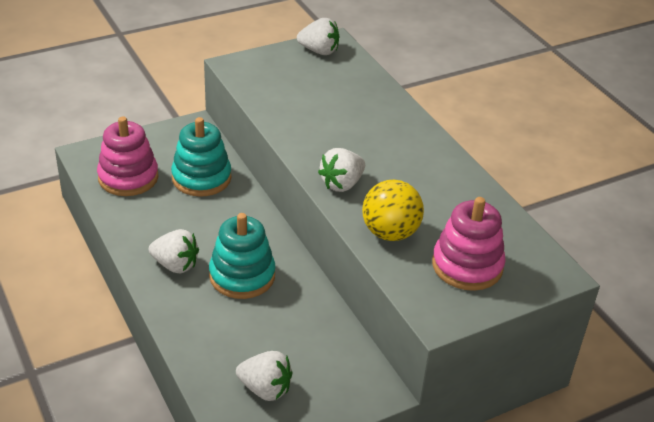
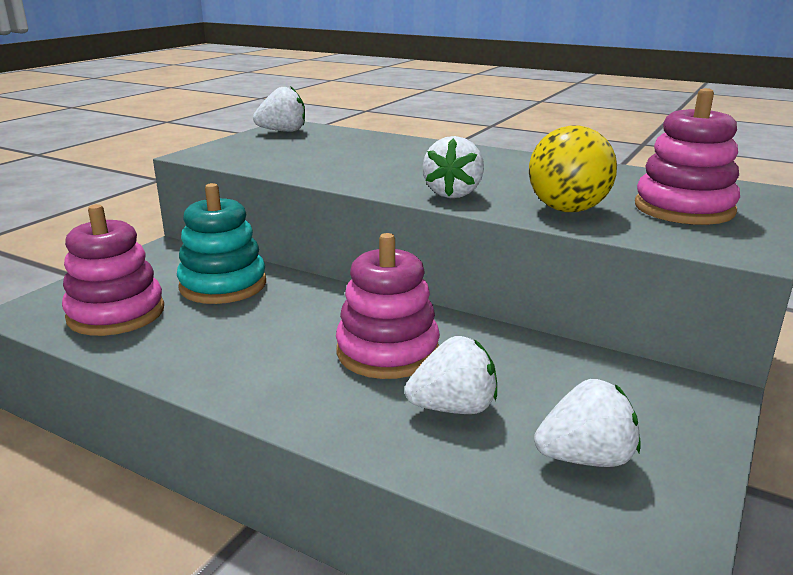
camera: 30 degrees left, 15 degrees down
white strawberry [149,229,199,273] -> white strawberry moved to [405,336,497,414]
turquoise stacking toy [209,213,276,299] -> pink stacking toy [336,233,440,379]

